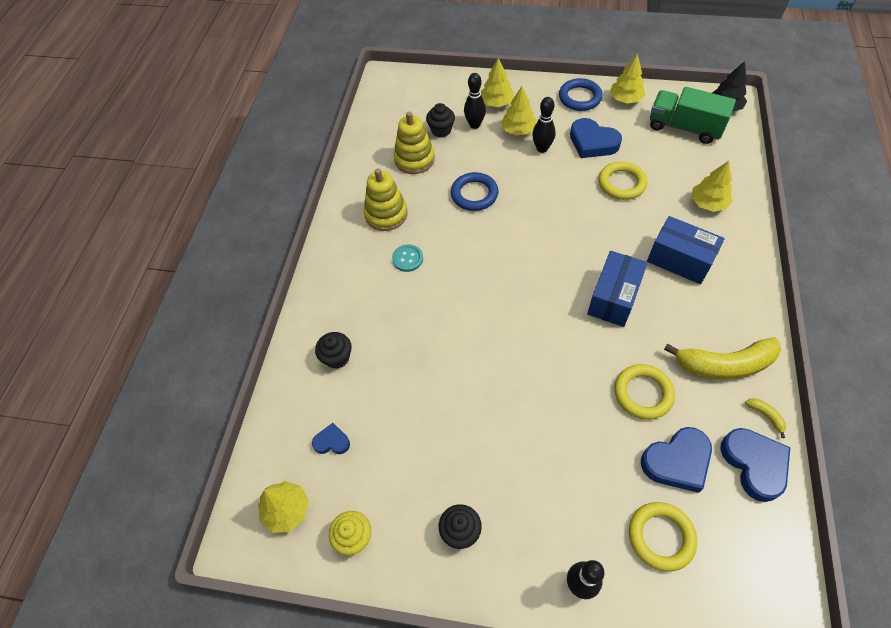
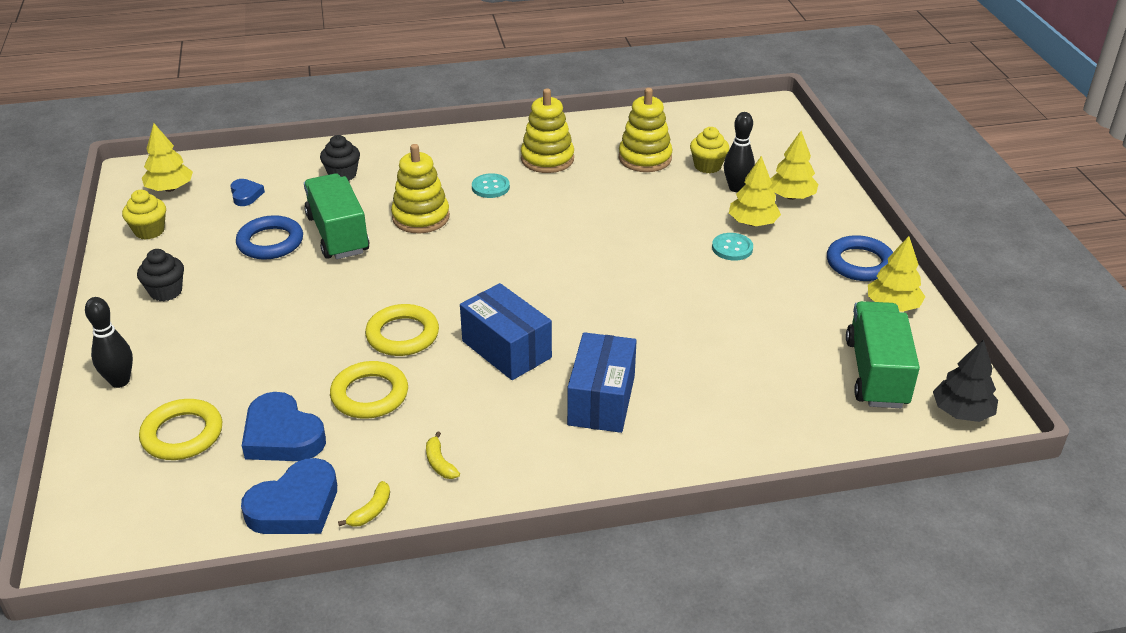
camera: 65 degrees right, 20 degrees down
black cupcake [426,103,455,137] -> yellow cupcake [690,127,729,173]
blue ring [451,172,498,211] -> blue ring moved to [236,215,303,260]
black bowling pin [532,97,556,153] -> turquoise button [712,233,753,261]
blue heart [570,118,622,158] -> none
blue box [587,251,648,327] -> blue box turned 45 degrees clockwise [460,283,552,380]
yellow ring [598,162,647,200] -> yellow ring moved to [365,304,439,356]
yellow banana [664,337,781,380] -> yellow banana [426,431,460,479], size x0.40
yellow tree [691,161,733,212] -> none
none -> green truck [304,174,369,259]
none -> yellow stacking toy [391,144,450,233]

